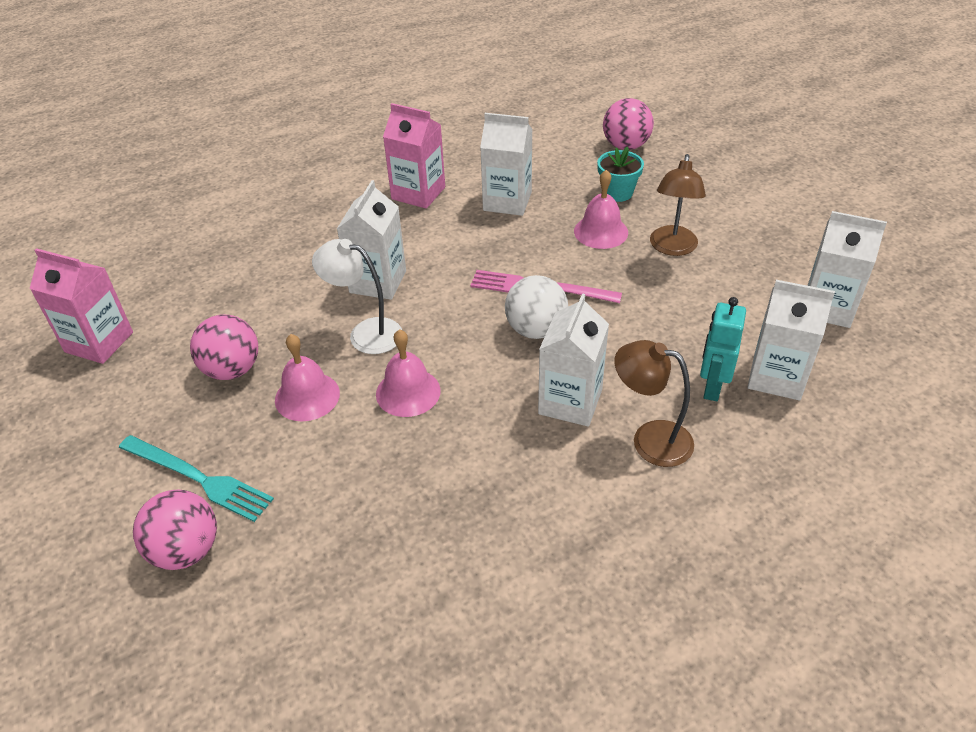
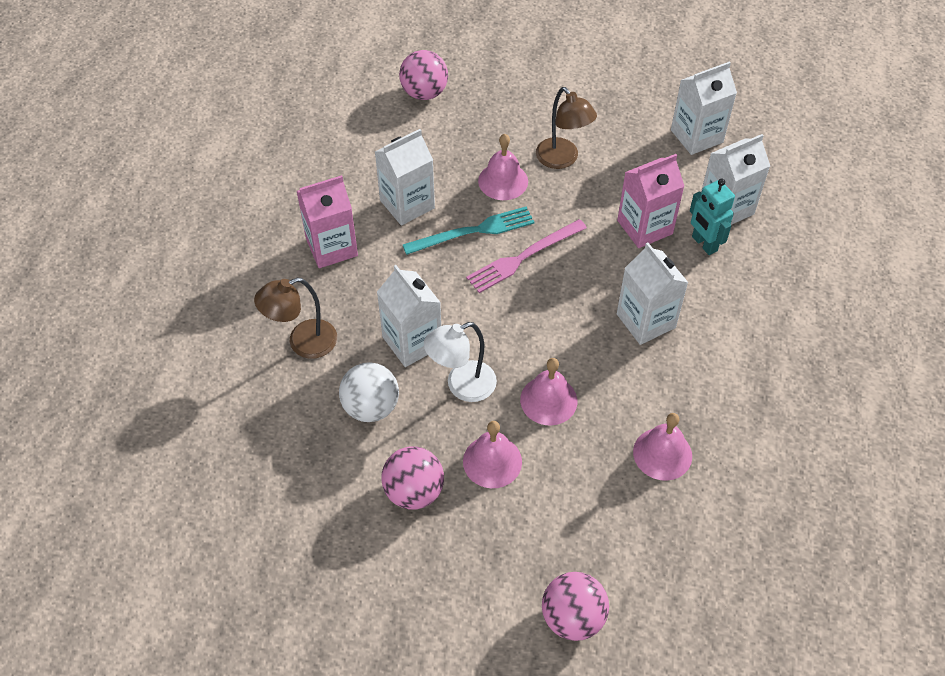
camera: 50 degrees left, 10 degrees up
pink carton [30,248,133,364] -> pink carton moved to [617,154,684,248]
turquoise fork [119,435,274,522] -> turquoise fork moved to [403,207,534,255]
white ball [505,275,568,339] -> white ball moved to [339,362,399,422]
turquoise flower pot [597,147,644,202] -> none
brown lamp [615,340,694,467] -> brown lamp moved to [254,278,337,359]
none -> pink bell [633,413,692,481]

